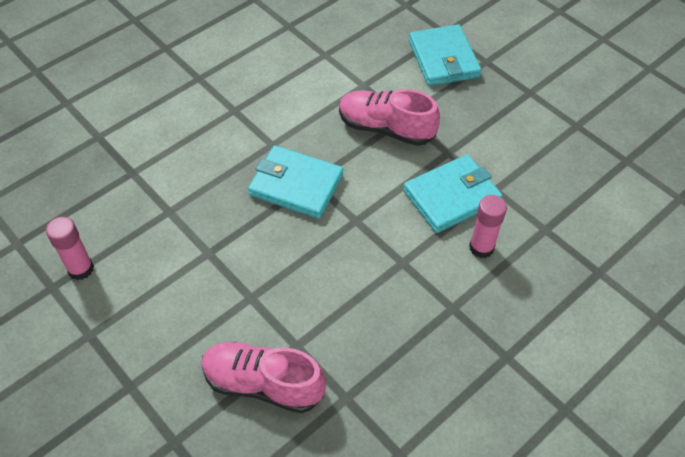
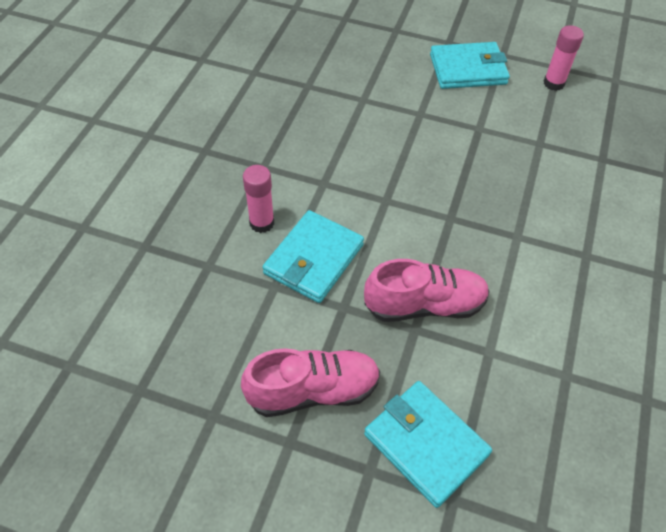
camera: 150 degrees right, 0 degrees up
pink shoe [201,342,326,413] -> pink shoe moved to [241,348,380,417]
turquoise wallet [248,145,343,219] -> turquoise wallet moved to [430,42,510,89]

